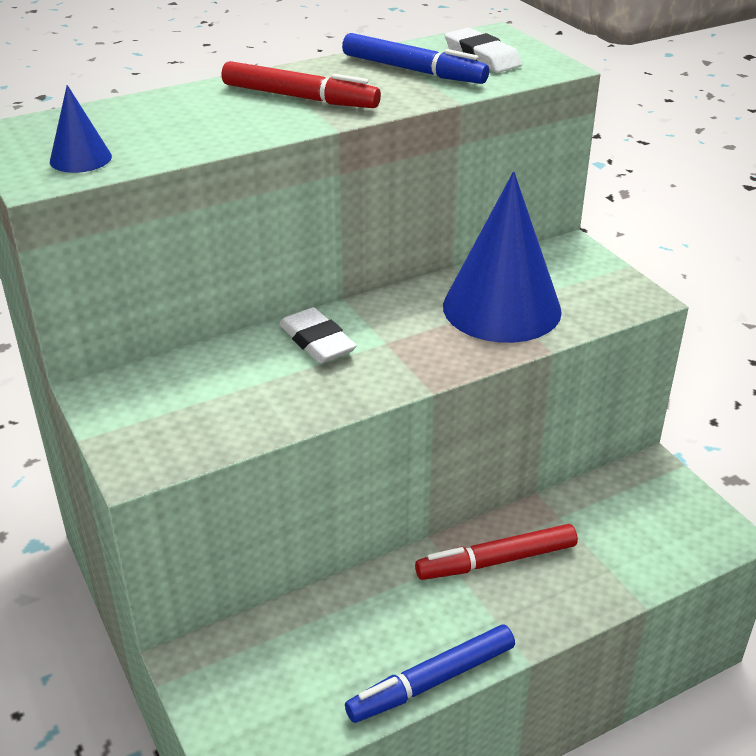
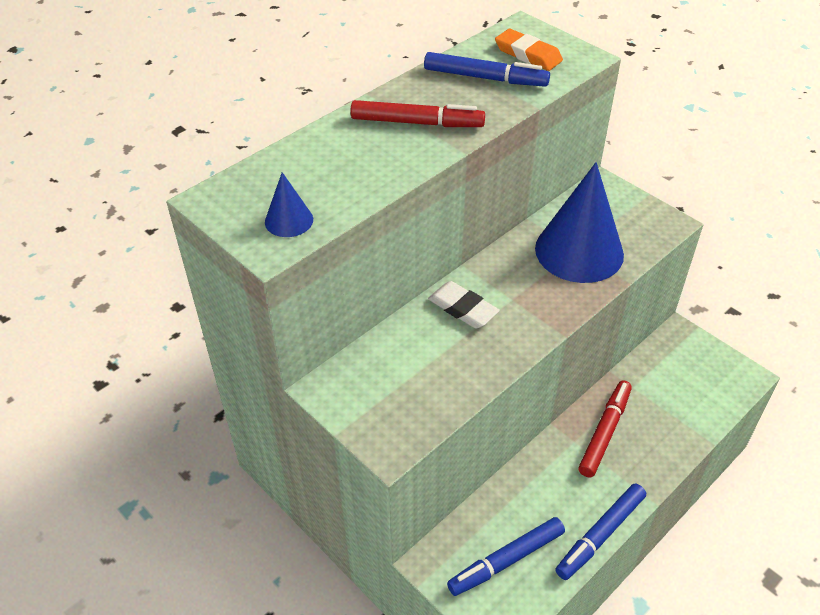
camera: 15 degrees left, 10 degrees up
red marker [415,524,578,580] -> red marker turned 150 degrees clockwise [578,380,632,477]
white eraser [445,28,522,73] -> orange eraser [495,29,563,71]
none -> blue marker [447,517,565,596]

